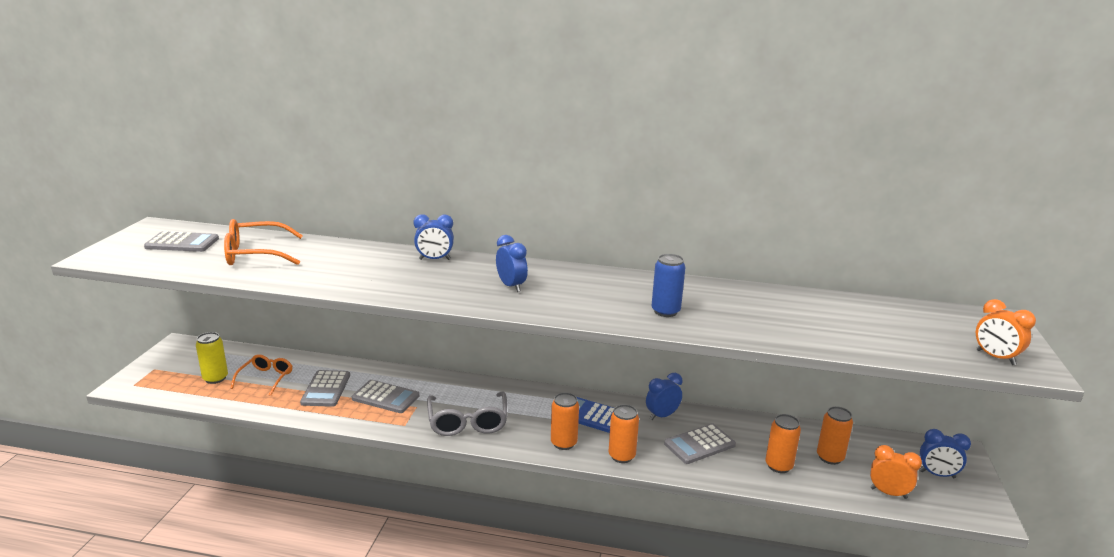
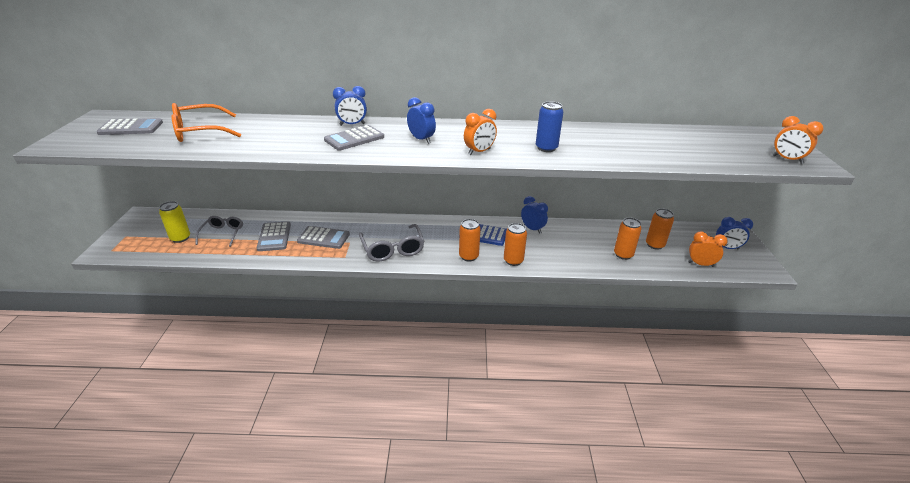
camera: 10 degrees left, 10 degrees up
orange glasses [230,354,292,396] -> grey glasses [195,216,243,247]
blue clock [646,373,683,420] -> blue clock turned 90 degrees clockwise [521,196,548,234]
grey calculator [664,423,736,464] -> grey calculator moved to [324,125,384,151]
none -> orange clock [464,109,497,155]

